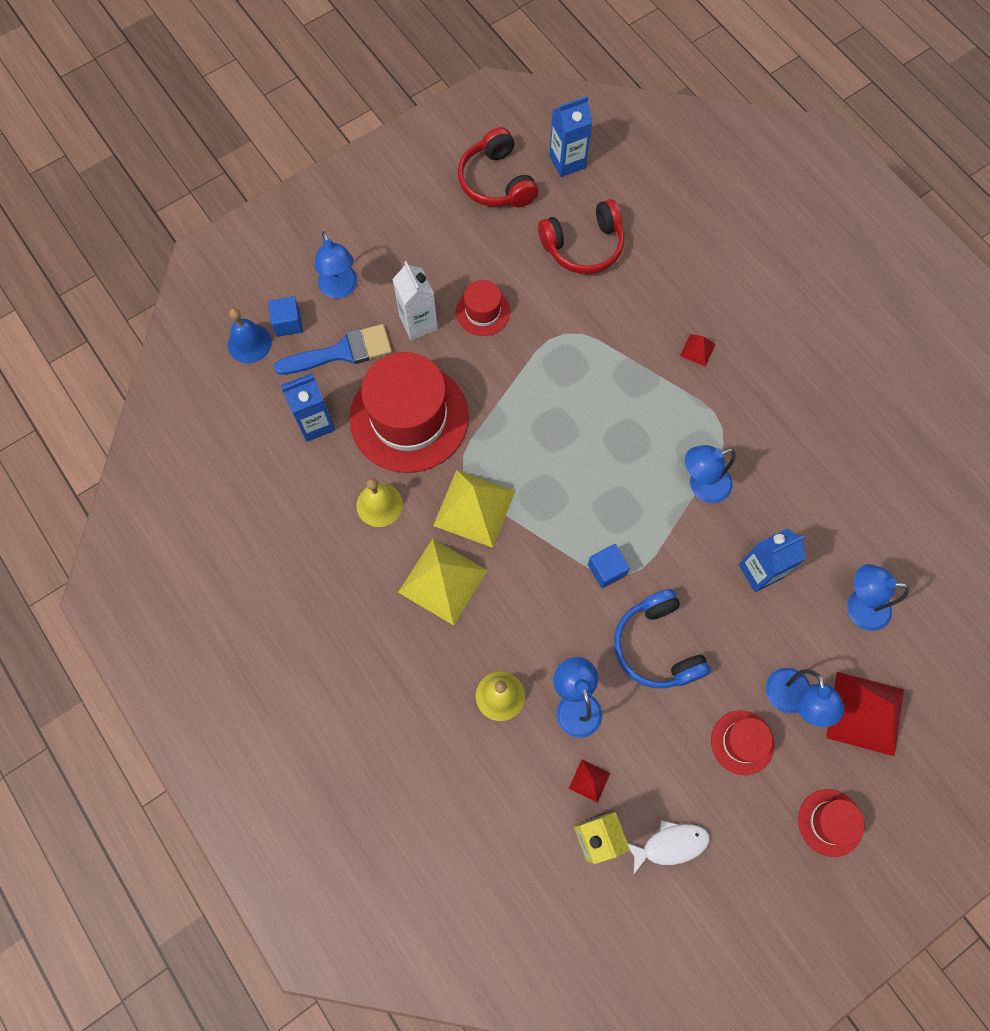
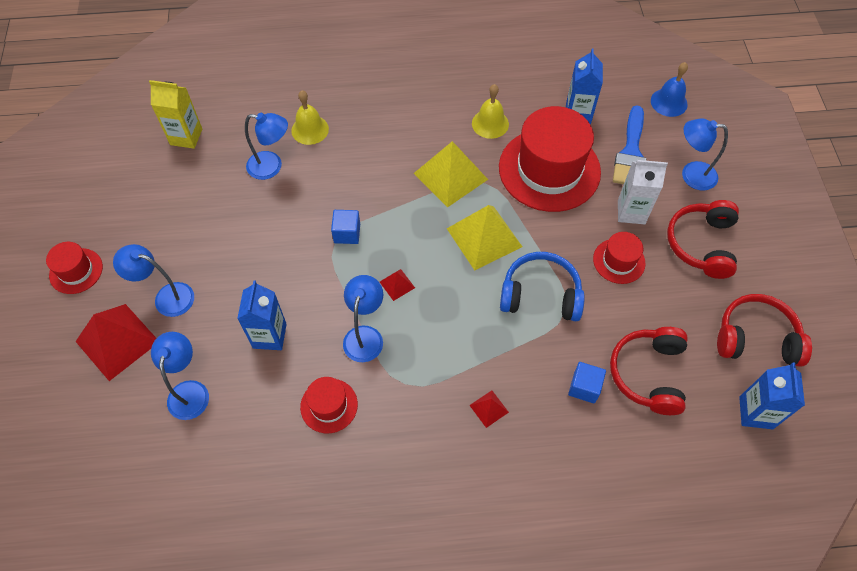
camera: 120 degrees right, 10 degrees down
blue cube [268,296,303,337] -> blue cube moved to [568,362,606,403]
yellow pyramid [398,539,488,625] -> yellow pyramid moved to [447,205,522,270]
red pyramid [569,759,610,803] -> red pyramid moved to [380,269,415,301]
blue headphones [614,589,711,688] -> blue headphones moved to [500,252,585,321]
white fish [628,820,710,874] -> none
red hat [711,710,774,775] -> red hat moved to [300,377,358,433]
blue lamp [847,564,909,631] -> blue lamp turned 45 degrees counterclockwise [151,332,209,420]
none -> red headphones [667,200,739,279]

